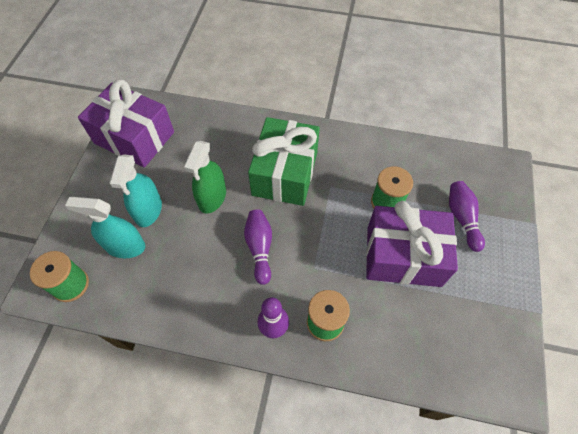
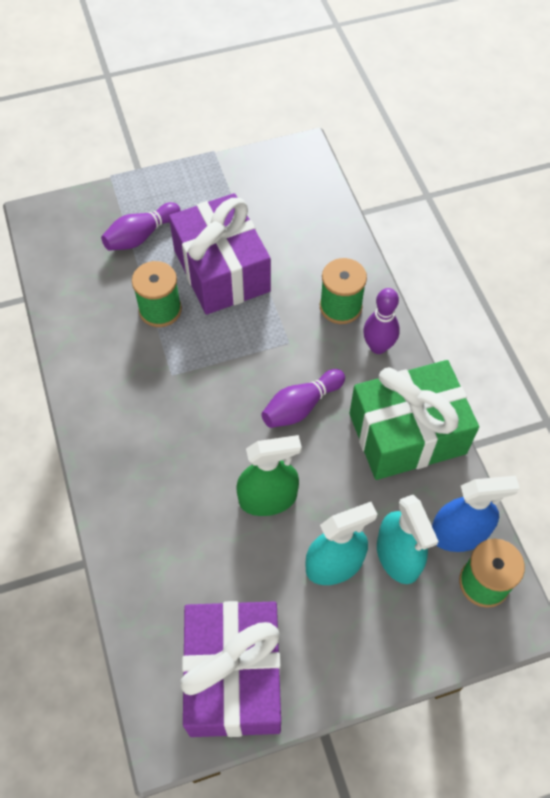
camera: 120 degrees left, 0 degrees up
green gift [248,117,320,206] -> green gift moved to [349,360,479,480]
none -> blue spray bottle [432,476,520,552]

